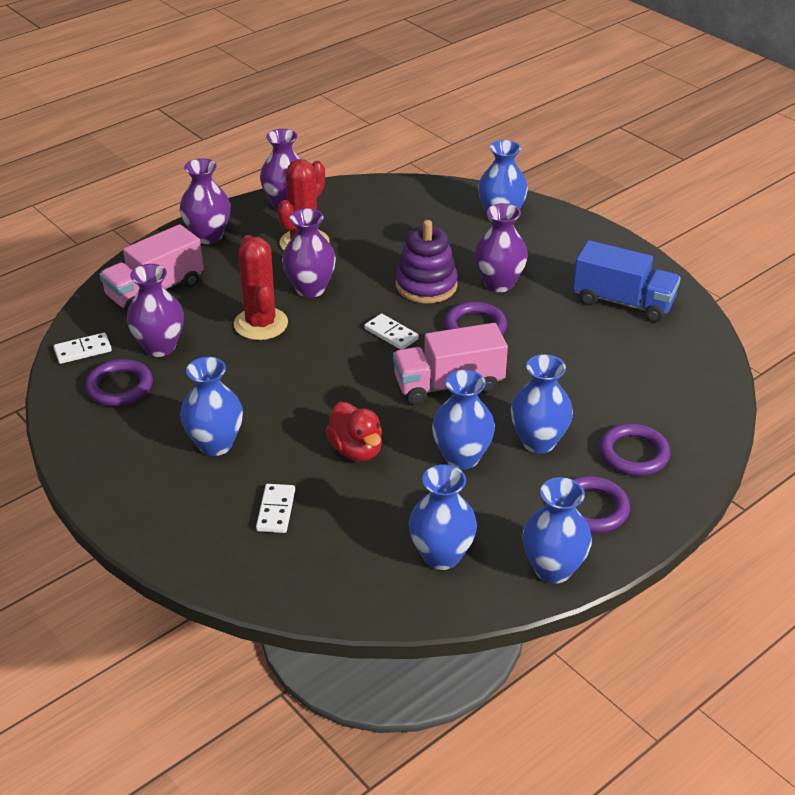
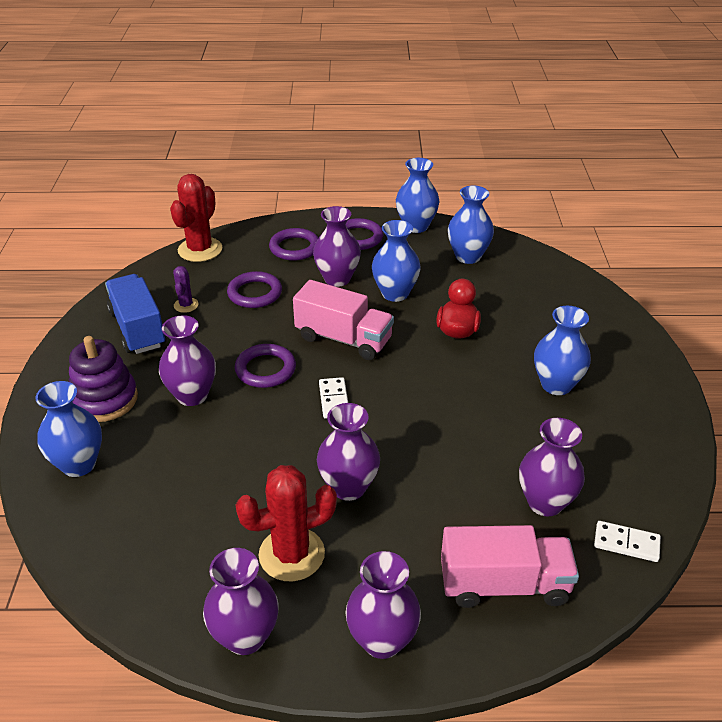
camera: 140 degrees left, 0 degrees up
purple ring [85,359,153,406] -> purple ring moved to [227,271,282,308]
red cactus [234,235,288,340] -> red cactus moved to [170,174,222,262]
white domino [256,484,295,533] -> none
purple stacking toy [396,220,458,303] -> purple stacking toy moved to [69,336,138,422]
blue vase [511,354,573,453] -> purple vase [313,206,361,287]
none -> purple cactus [173,266,199,313]

